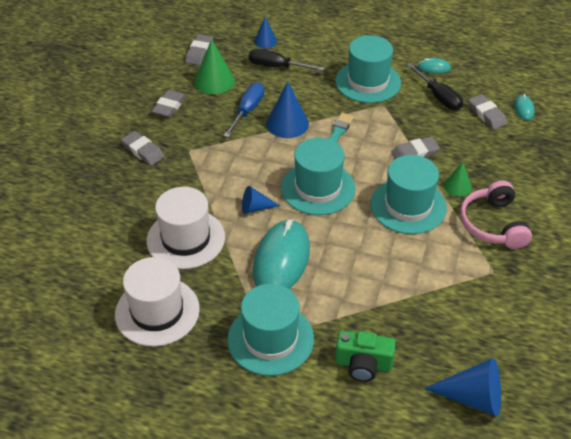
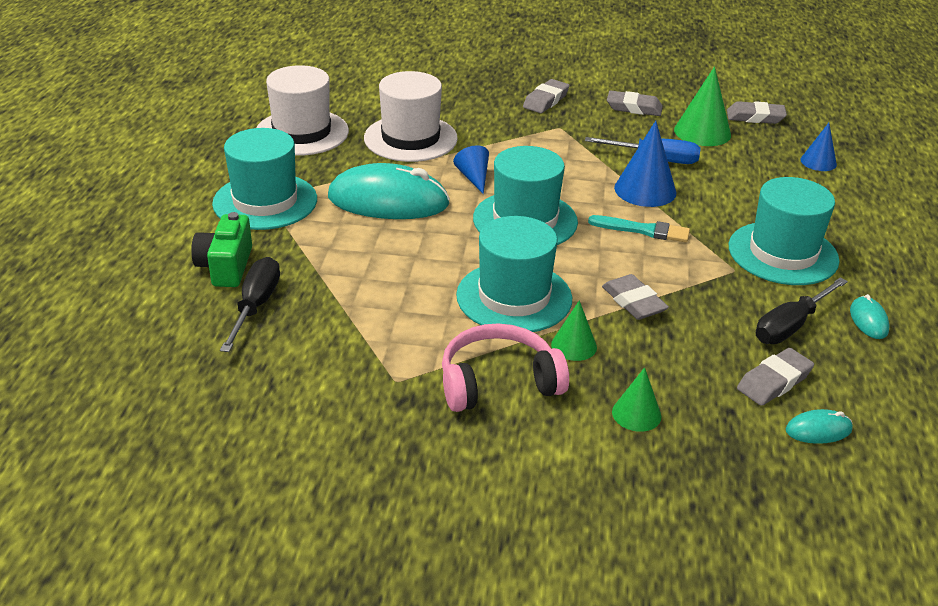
camera: 80 degrees right, 10 degrees down
black screwdriver [249,49,325,71] -> black screwdriver moved to [220,257,280,352]
blue cone [424,358,501,417] -> none
none -> green cone [612,367,661,432]

